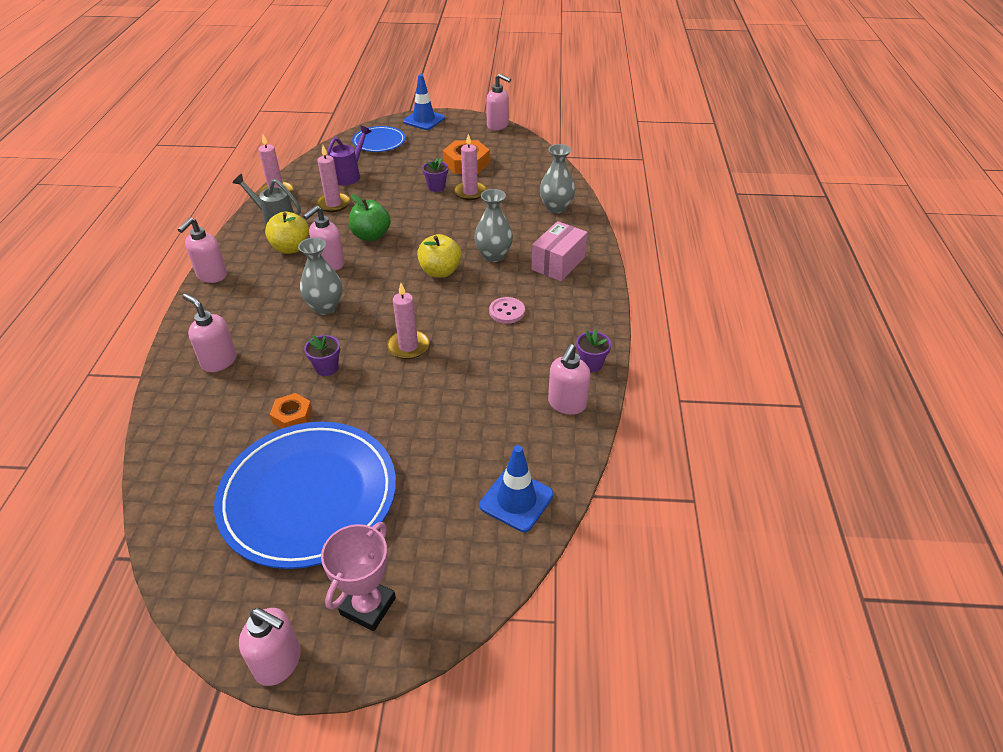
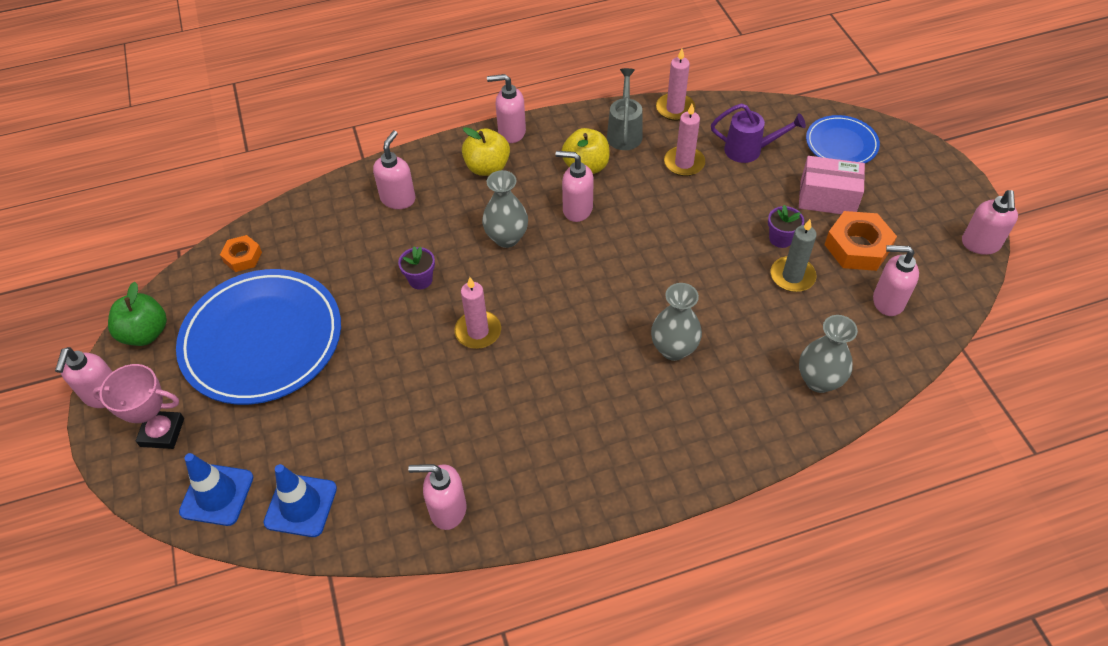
camera: 70 degrees right, 10 degrees up
orange nut [270,393,312,428] -> orange nut moved to [220,235,262,272]
green apple [349,194,391,241] -> green apple moved to [108,282,167,346]
blue traffic cone [403,74,445,130] -> blue traffic cone moved to [179,453,253,526]
yellow apple [417,234,462,278] -> yellow apple moved to [462,127,510,176]
pink candle [454,133,487,200] -> grey candle [771,219,817,292]
pink button [489,297,525,324] -> none
pink box [531,221,588,281] -> pink box moved to [799,156,865,214]
purple flower pot [576,329,611,372] -> none
none -> pink soap dispenser [873,245,919,316]

